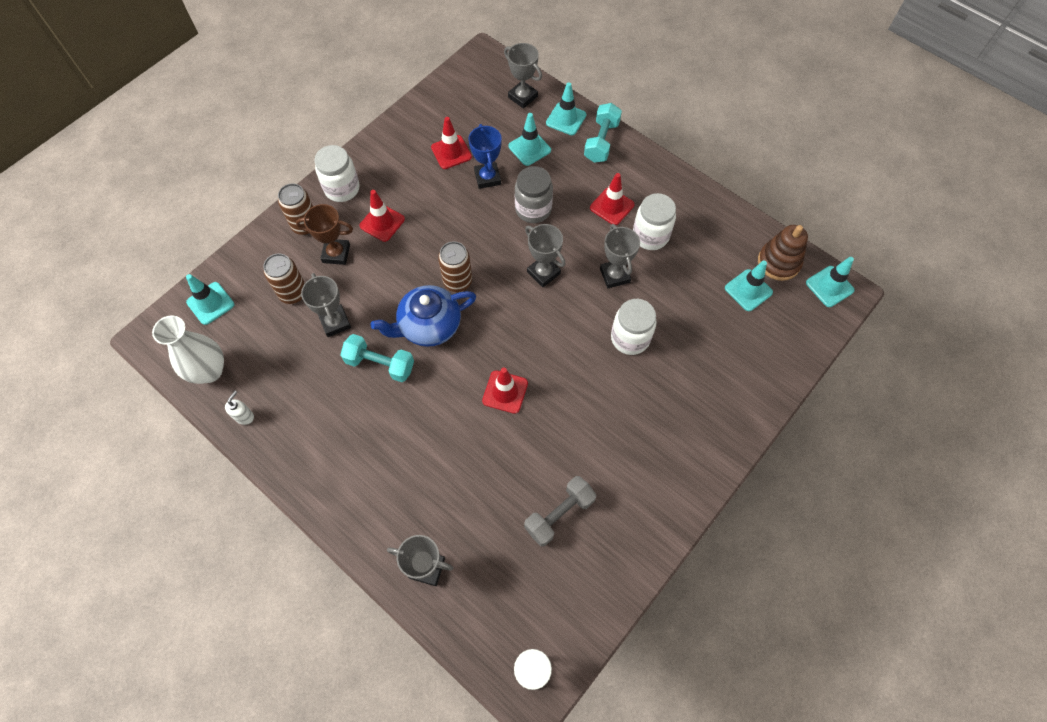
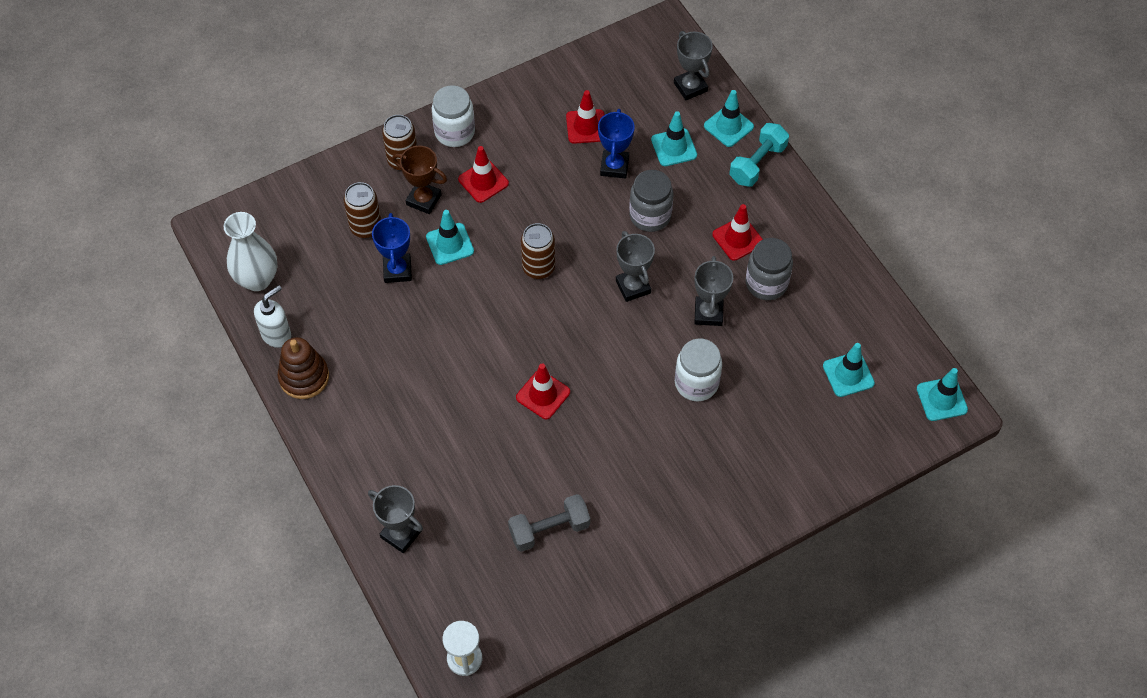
camera: 20 degrees right, 5 degrees down
turquoise traffic cone [186,274,234,325] -> turquoise traffic cone moved to [426,210,474,265]
white soap dispenser [225,391,254,425] -> white soap dispenser [254,285,291,348], size x1.56
grey trophy [301,273,351,337] -> blue trophy [372,213,412,283]
turquoise dumbbell [340,334,414,382] -> none
blue teapot [371,285,476,347] -> none
white jar [633,193,676,250] -> grey jar [746,238,793,300]
brown stacking toy [758,225,808,281] -> brown stacking toy moved to [278,337,329,399]

